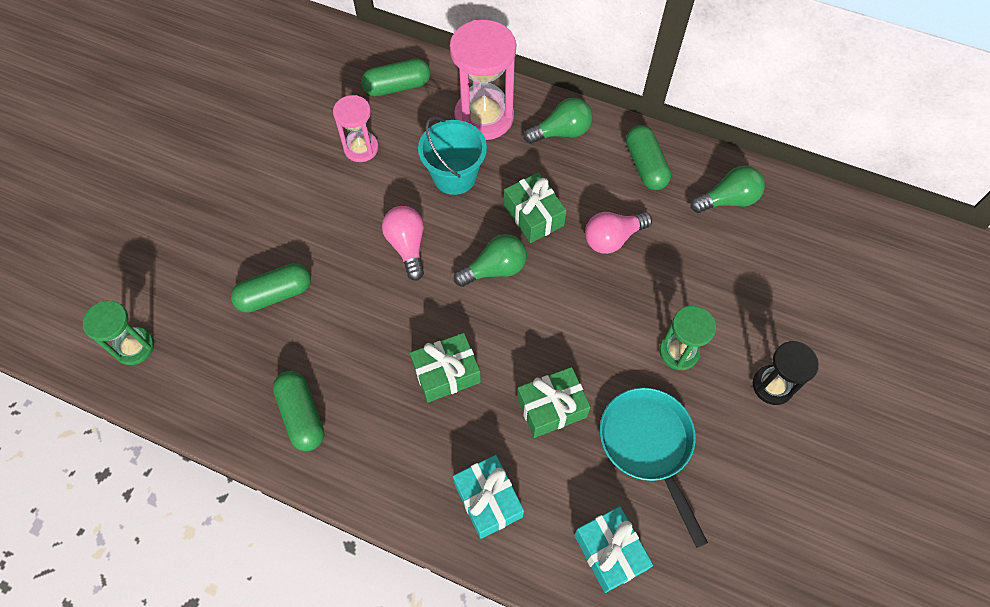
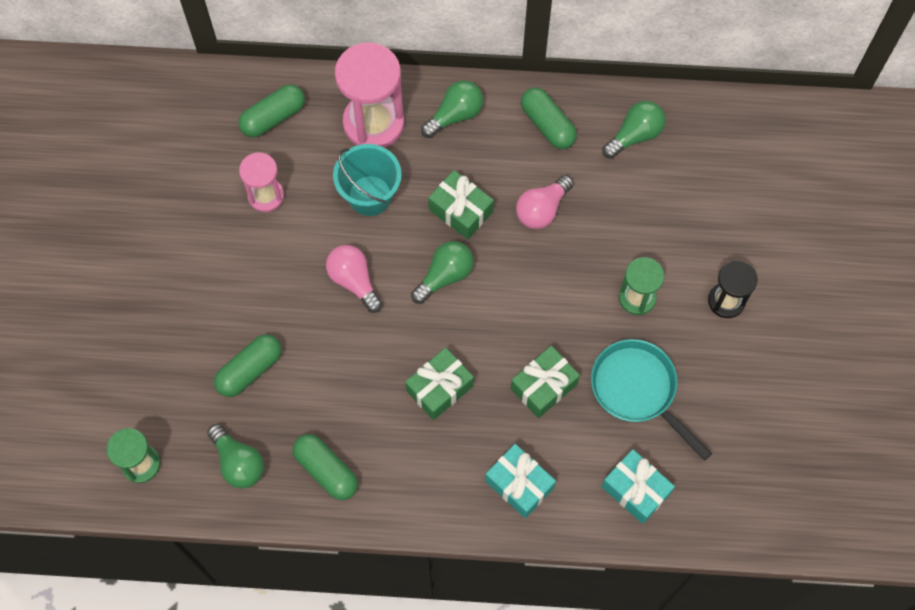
camera: 20 degrees left, 5 degrees up
none -> green light bulb [207,424,264,489]

